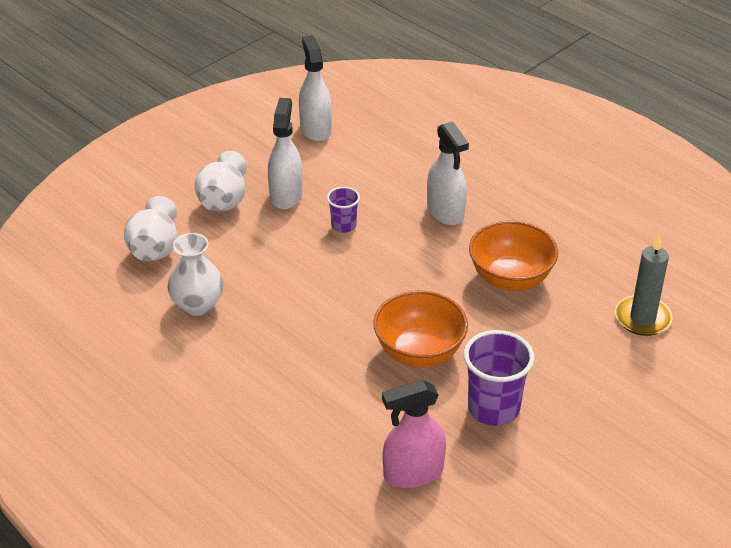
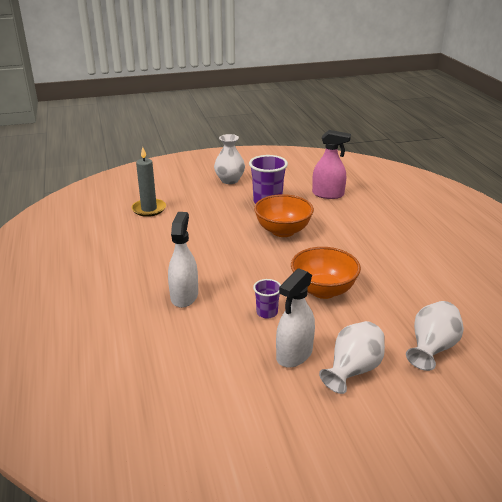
camera: 150 degrees left, 10 degrees down
white vase [168,233,223,316] -> white vase moved to [214,134,245,184]
white spray bottle [299,35,332,142] -> none
orange bowl [469,221,558,291] -> orange bowl moved to [291,247,361,299]

